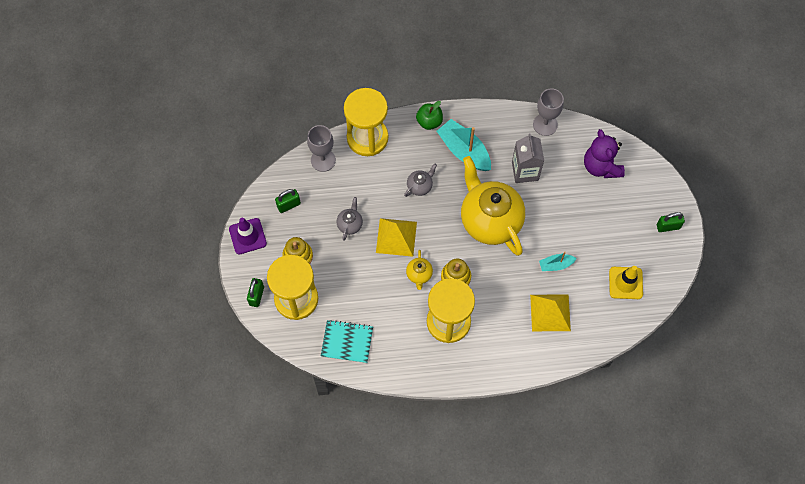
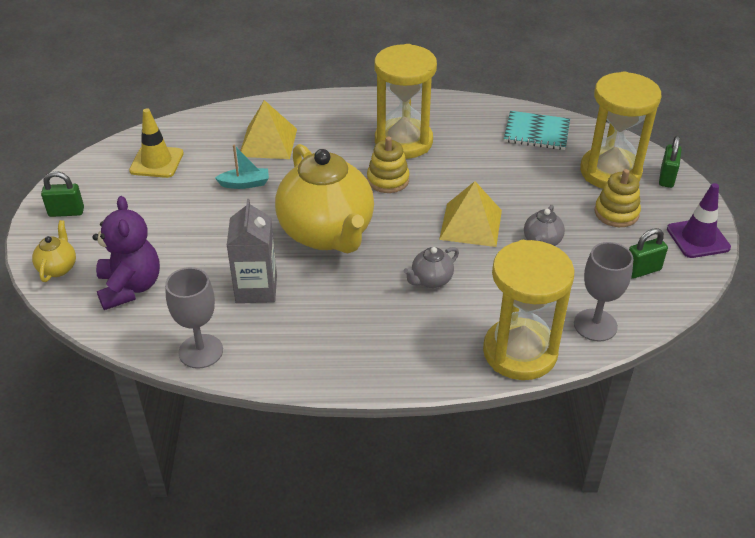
camera: 175 degrees left, 25 degrees down
yellow teapot [406,250,433,290] -> yellow teapot moved to [32,220,76,282]
green apple [416,101,443,130] -> none
turquoise boat [437,119,491,171] -> none

